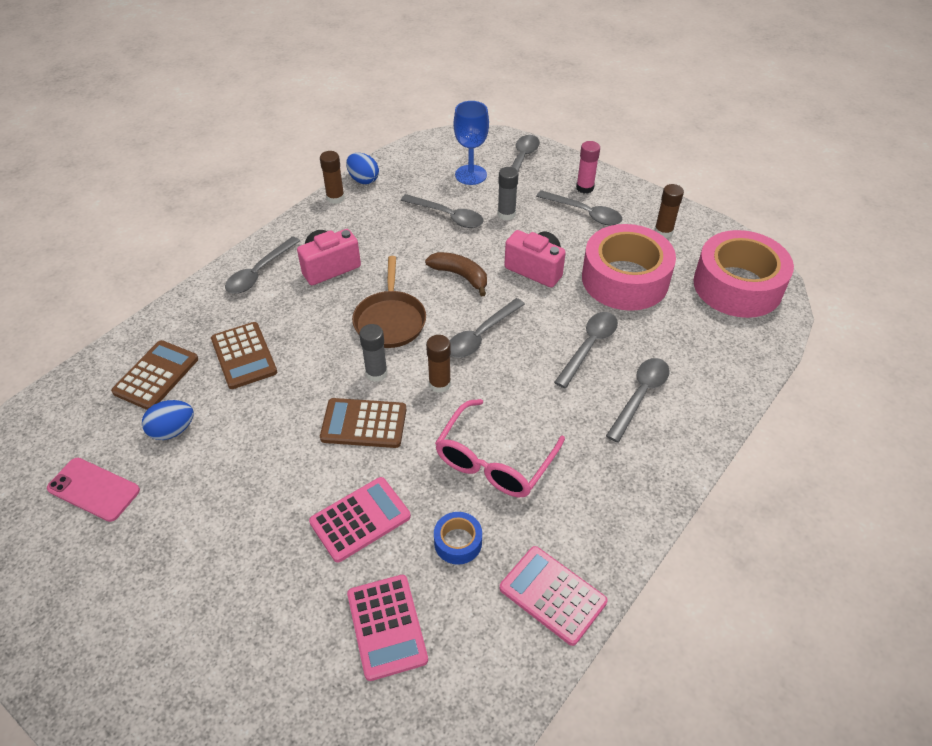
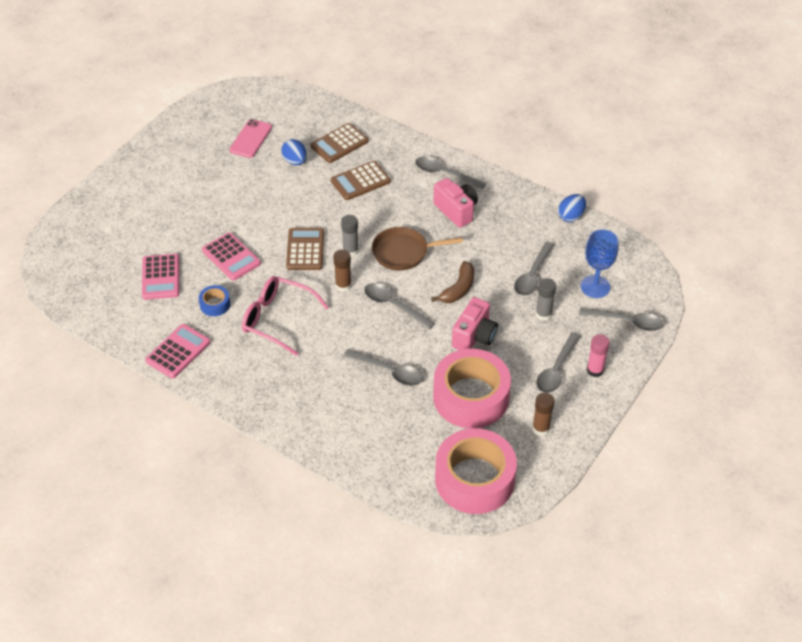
camera: 85 degrees right, 0 degrees up
brown calculator [111,340,198,410] -> brown calculator turned 120 degrees clockwise [311,123,368,163]
brown glue stick [320,151,345,204] -> none
pink calculator [347,575,428,681] -> pink calculator turned 75 degrees counterclockwise [142,254,179,300]
grey spoon [606,358,670,443] -> none

